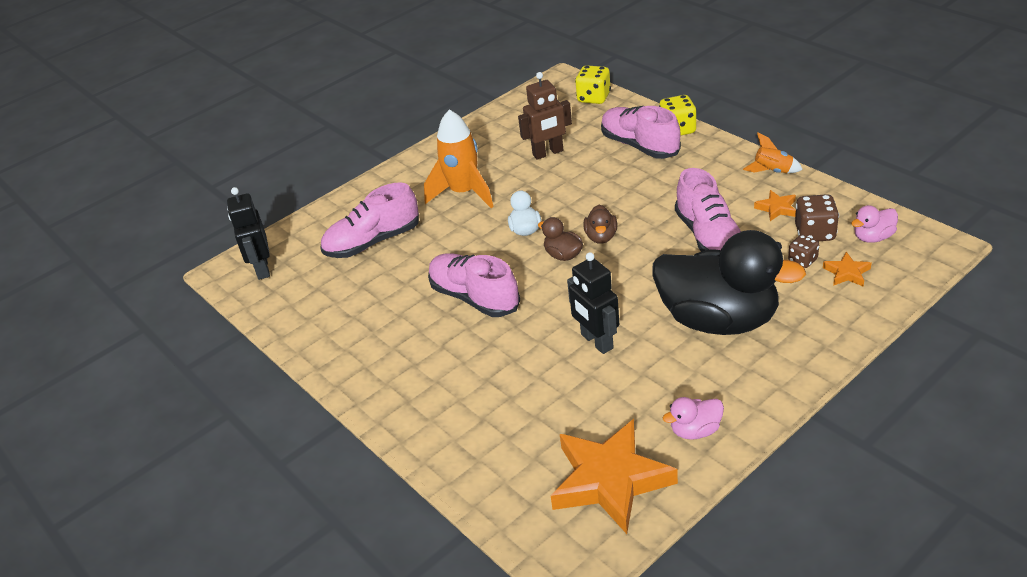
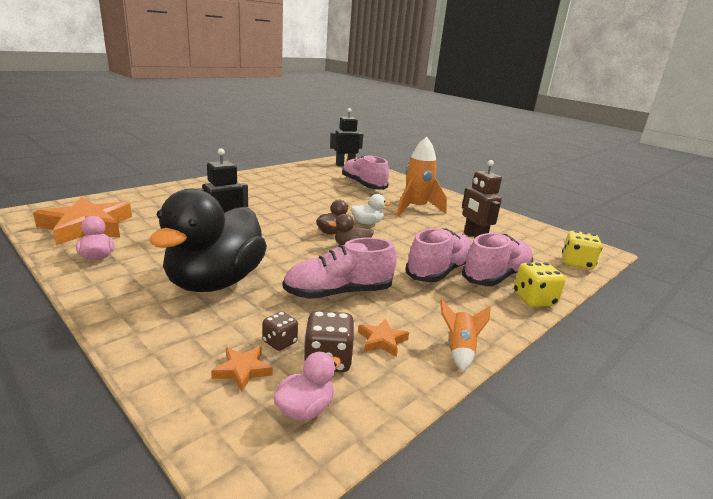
camera: 80 degrees right, 15 degrees down
pink shoe [428,253,520,317] -> pink shoe moved to [406,228,472,282]
pink duck [851,205,898,243] -> pink duck turned 75 degrees clockwise [273,352,341,421]

